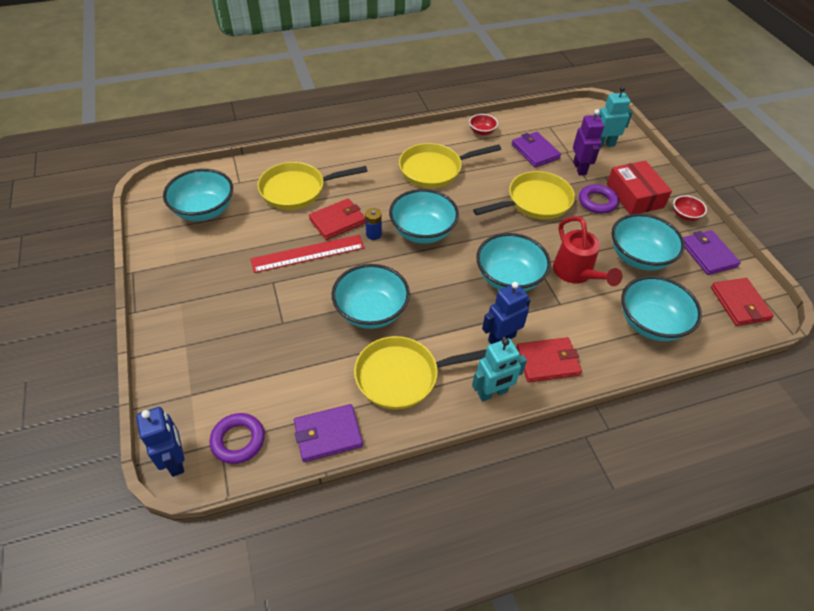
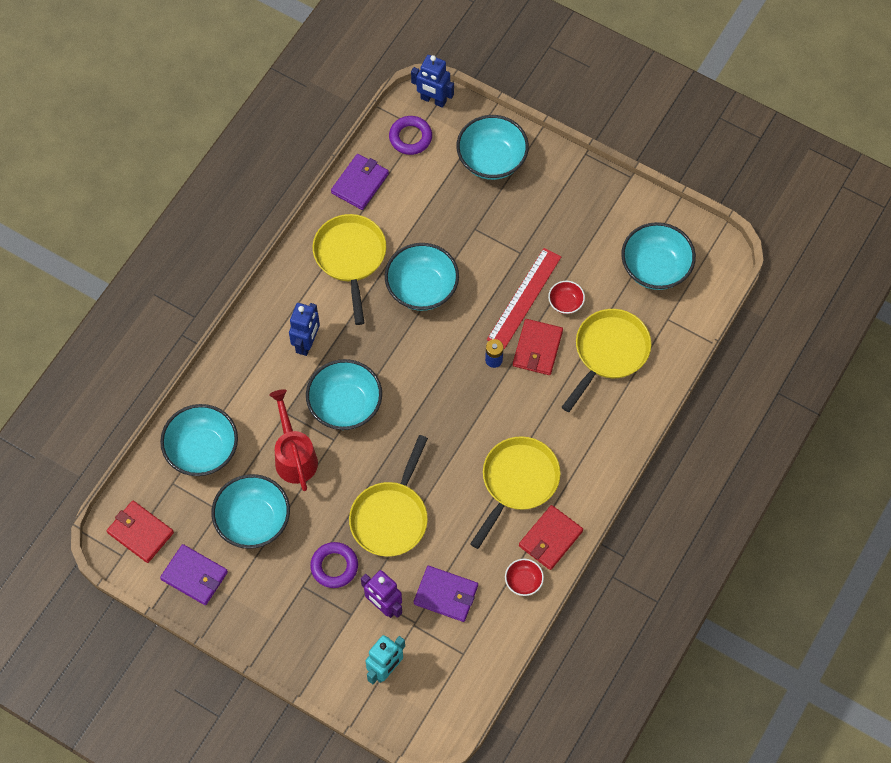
camera: 140 degrees right, 15 degrees up
yellow pan [354,336,487,410] -> yellow pan turned 45 degrees counterclockwise [313,214,386,325]
turquoise bowl [389,189,459,244] -> turquoise bowl moved to [456,115,529,180]
turquoise robot [472,338,527,402] -> none
red wallet [516,337,582,382] -> red wallet moved to [519,505,583,570]
red watering can [553,216,622,286] -> red watering can turned 45 degrees clockwise [269,389,318,491]
red box [607,161,672,214] -> none
red bowl [673,195,707,221] -> red bowl moved to [548,281,585,314]

